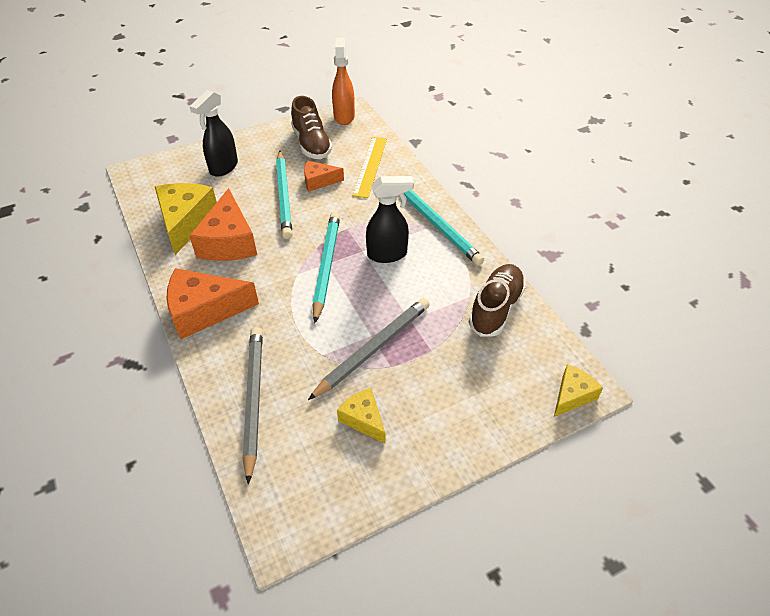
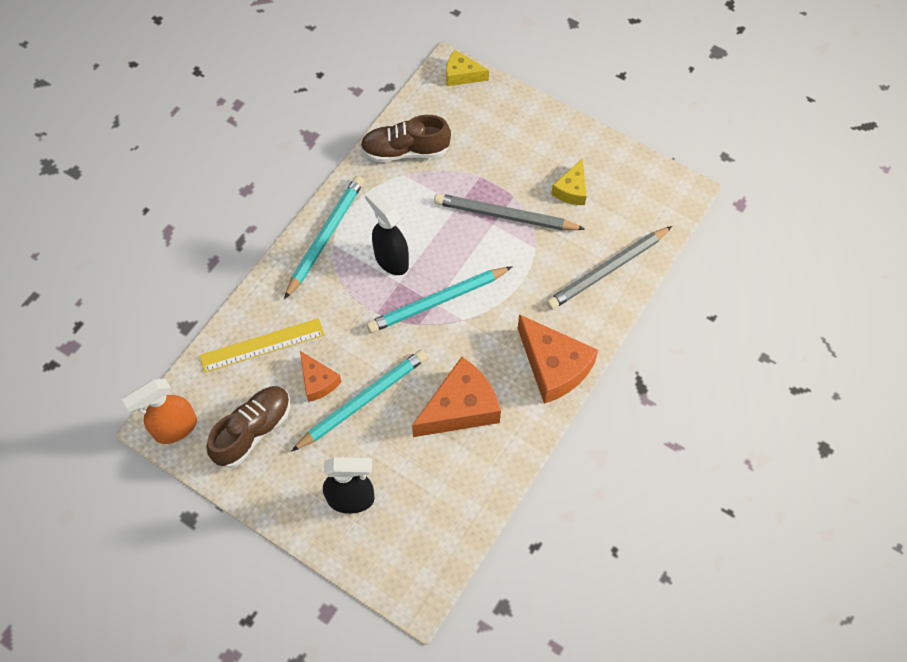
camera: 120 degrees left, 15 degrees up
yellow cheese [155,183,217,255] -> none

